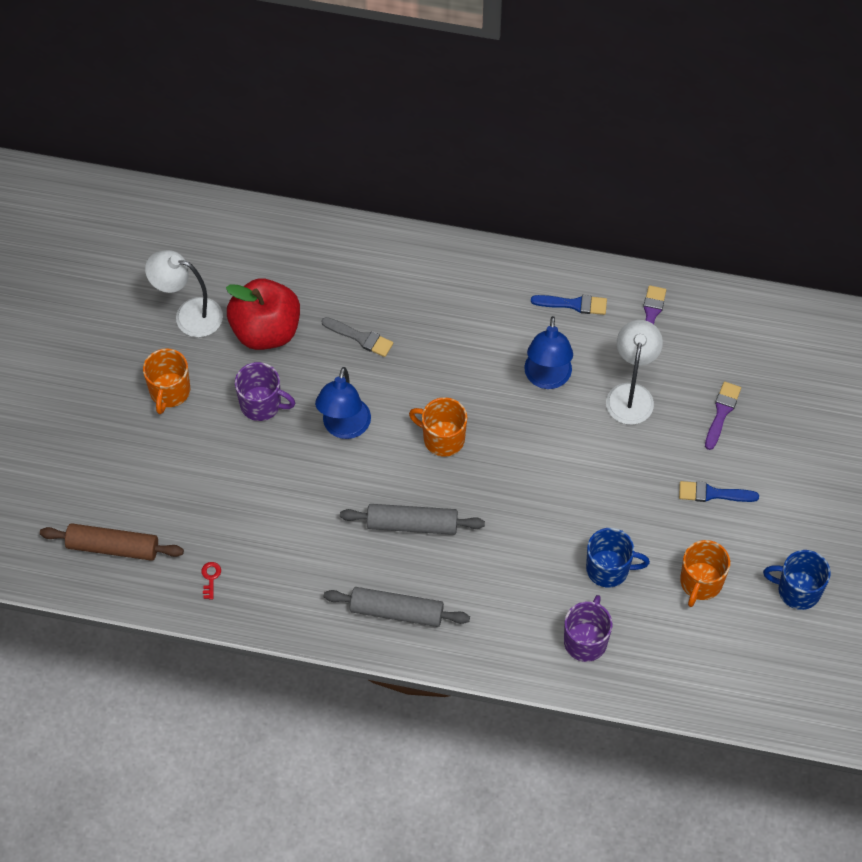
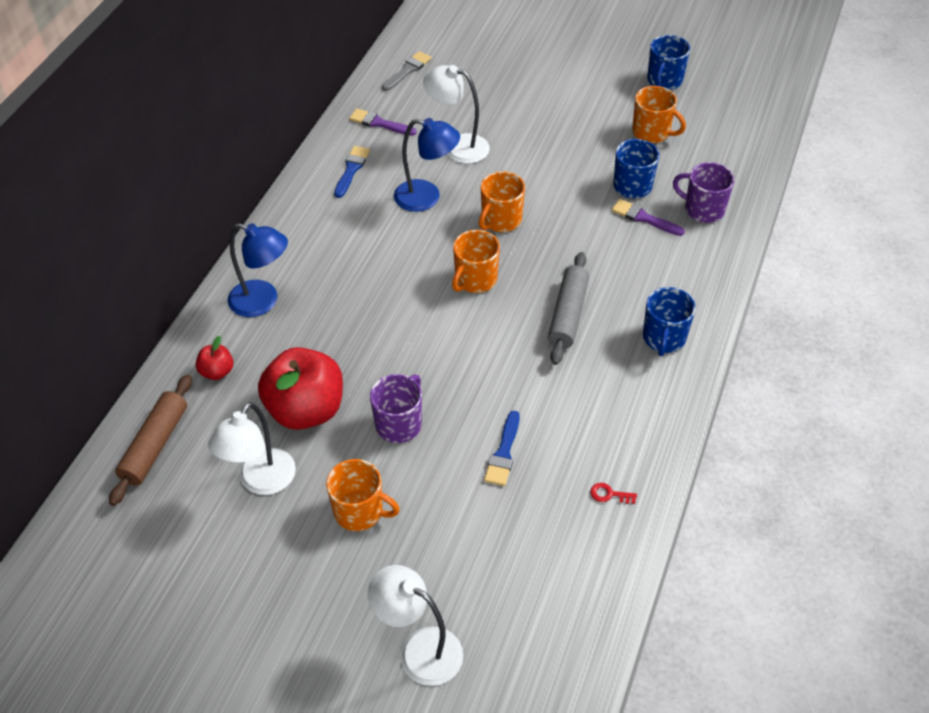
camera: 80 degrees left, 10 degrees down
brown rolling pin [40,523,184,561] -> brown rolling pin moved to [109,374,192,506]
blue lamp [315,367,371,439] -> blue lamp moved to [228,223,288,317]
grey brush [322,317,393,357] -> grey brush moved to [382,51,431,91]
grey rolling pin [324,587,470,627] -> blue mug [643,287,696,356]
blue brush [679,481,759,502] -> blue brush moved to [484,411,520,486]
purple brush [705,382,741,450] -> purple brush moved to [612,199,685,236]
none -> red apple [196,336,233,380]
none -> white lamp [368,565,463,686]
none -> orange mug [479,171,525,232]

